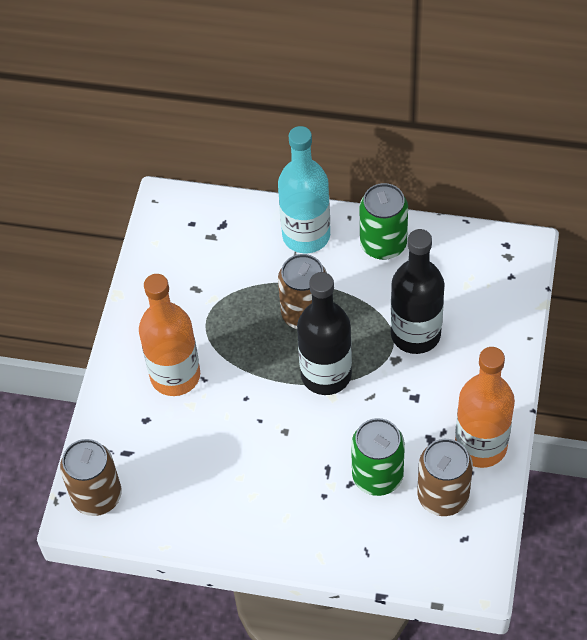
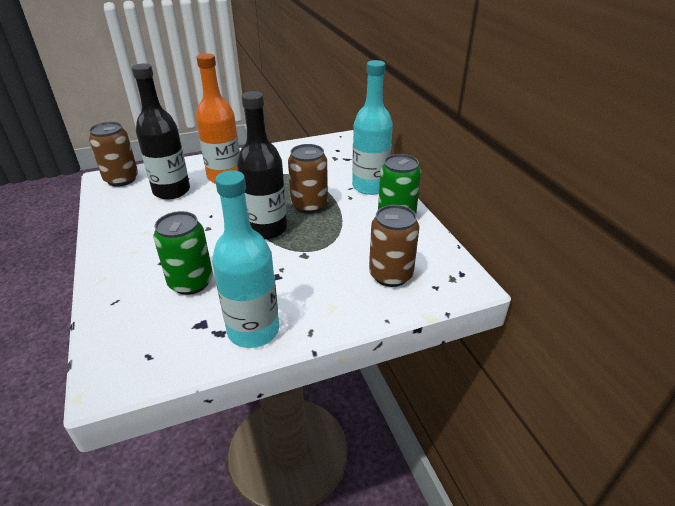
camera: 55 degrees right, 20 degrees down
black bottle [390,229,444,354] -> black bottle moved to [132,63,190,199]
brown can [417,439,473,516] -> brown can moved to [369,205,419,287]
orange bottle [455,347,515,468] -> turquoise bottle [212,170,279,348]

